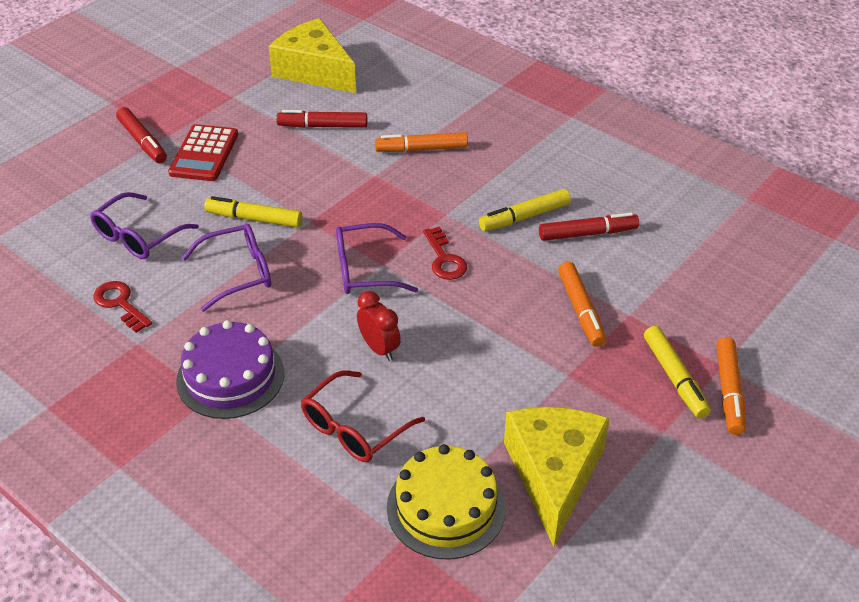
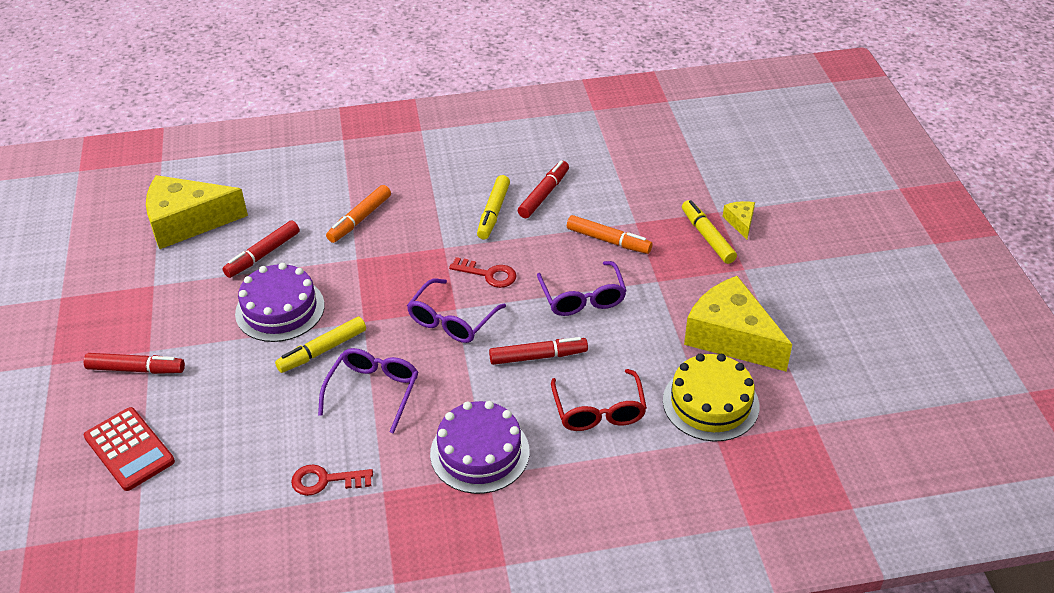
camera: 50 degrees left, 0 degrees up
purple glasses [90,192,199,259] -> purple glasses moved to [537,261,627,316]
red calculator [168,124,238,181] -> red calculator moved to [84,407,175,491]
red clock [357,291,401,361] -> red marker [489,337,588,365]
yellow marker [644,326,711,418] -> yellow marker turned 135 degrees counterclockwise [682,200,737,264]
orange marker [716,337,745,435] -> yellow cheese [723,201,755,239]
none -> purple cake [235,263,325,342]

